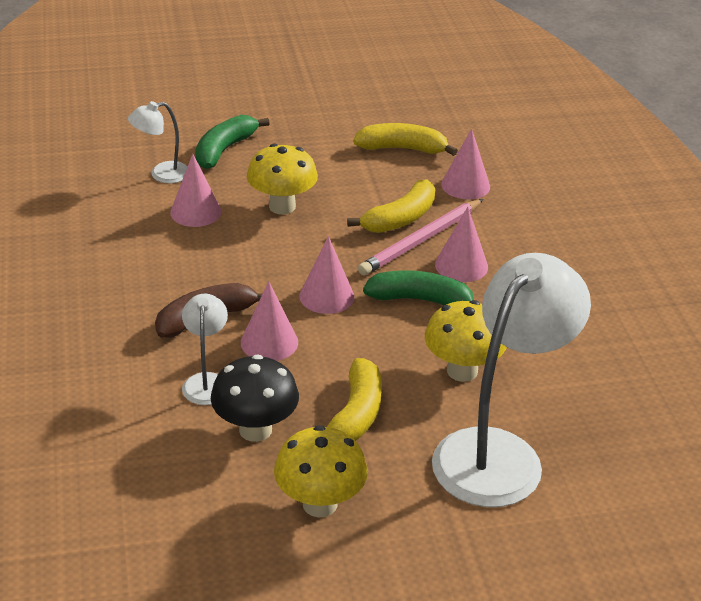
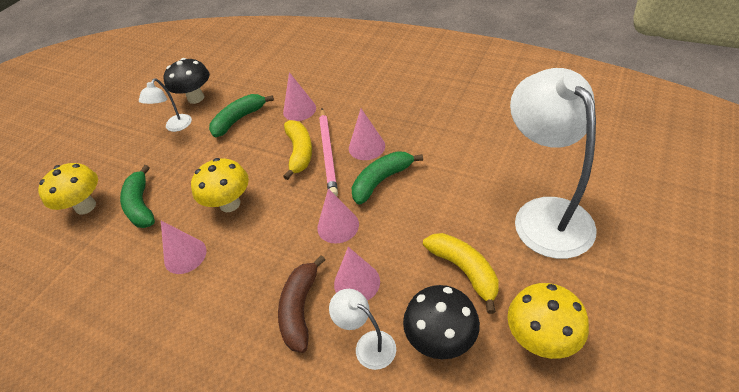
camera: 45 degrees left, 10 degrees up
white lamp [128,101,188,183] -> white lamp moved to [139,78,192,132]
yellow banana [353,123,458,156] -> green banana [209,94,274,138]
yellow mushroom [425,300,507,382] -> yellow mushroom moved to [38,163,98,215]
none -> black mushroom [163,58,210,104]

